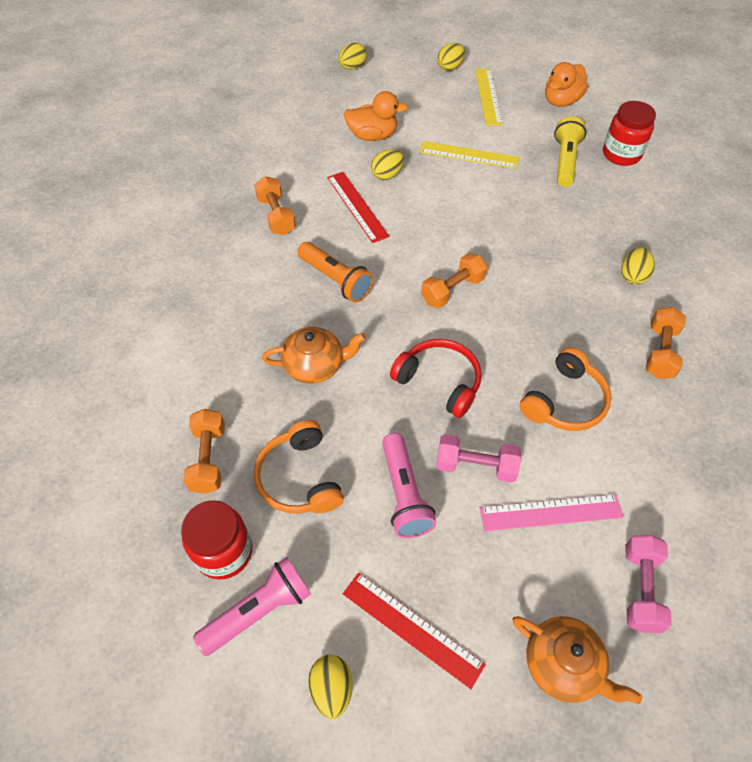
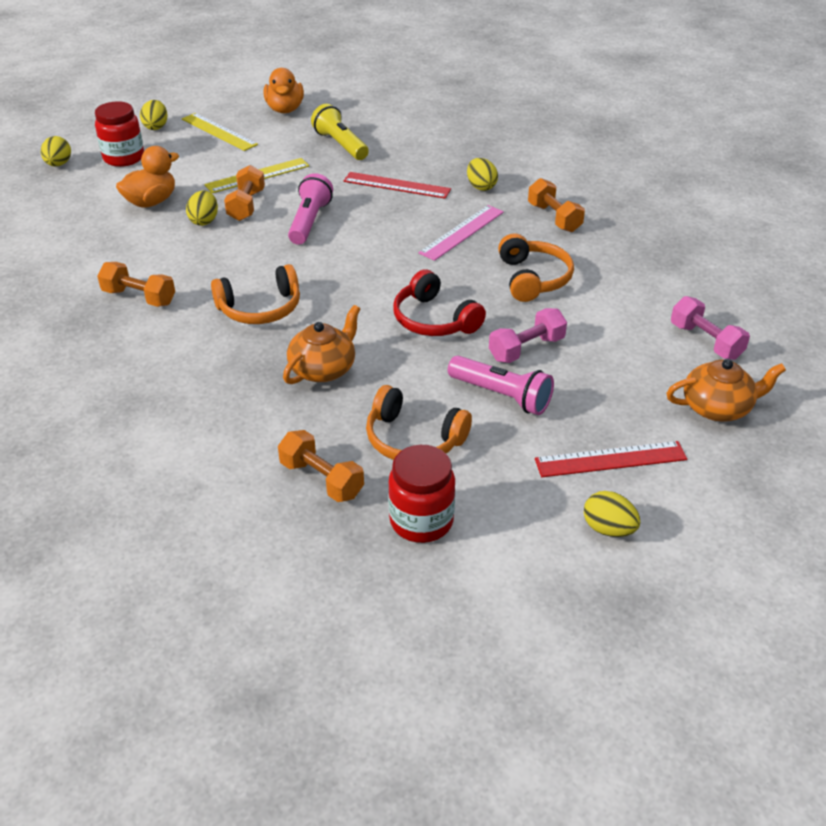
camera: 45 degrees left, 15 degrees down
pink flashlight [193,557,311,656] -> pink flashlight moved to [288,173,333,245]
orange flashlight [297,242,374,303] -> orange headphones [211,264,300,324]
red ruler [327,172,389,243] -> red ruler moved to [344,172,451,199]
red headphones [390,339,482,418] -> red headphones turned 120 degrees counterclockwise [393,270,486,336]
orange dumbbell [421,253,487,308] -> orange dumbbell moved to [224,165,265,221]
pink ruler [480,494,623,531] -> pink ruler moved to [418,205,504,261]
red jar [603,101,656,166] -> red jar moved to [95,101,144,167]

